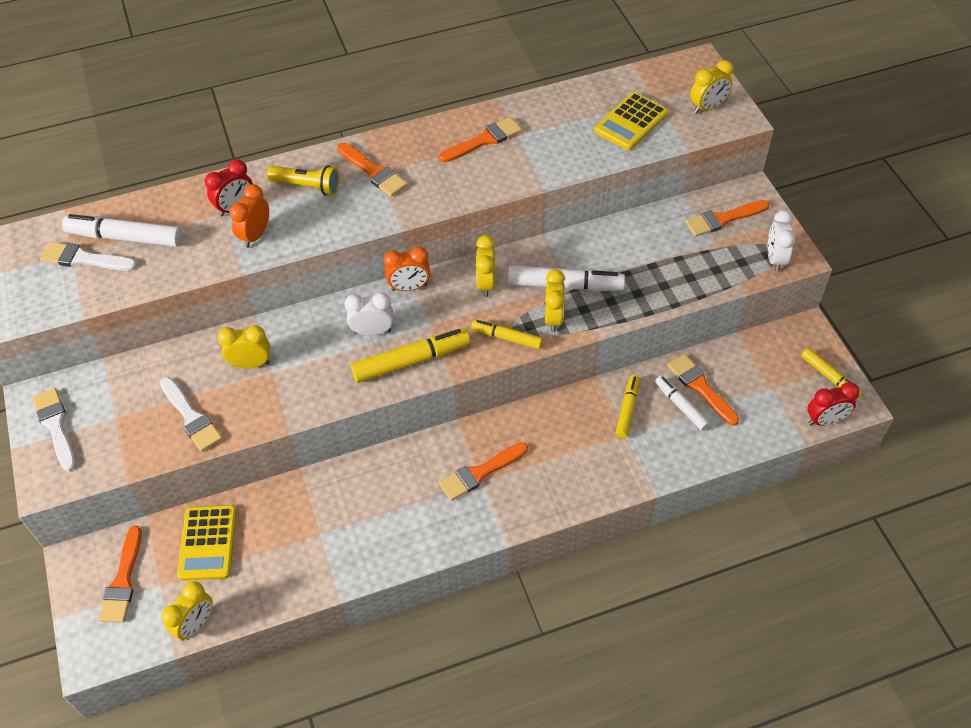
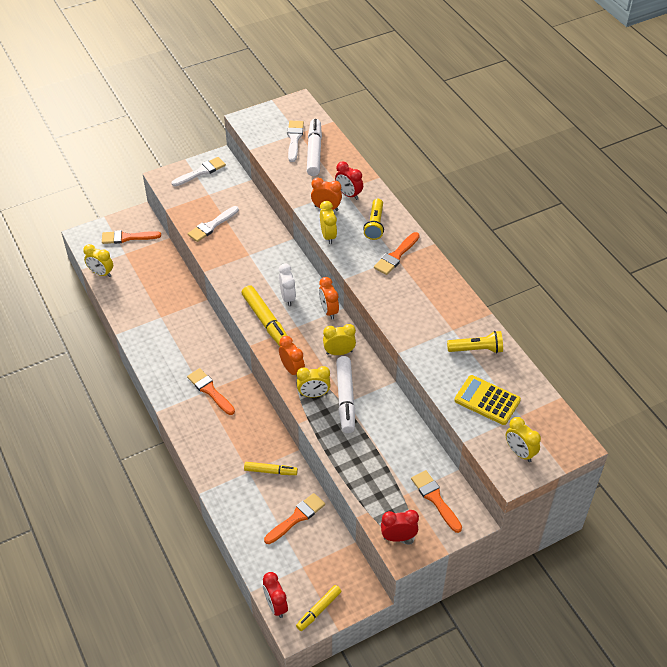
camera: 80 degrees right, 5 degrees down
yellow calculator [177,505,237,581] -> none
yellow clock [217,326,270,368] -> yellow clock moved to [320,201,337,244]
orange brush [439,117,522,163] -> none
yellow marker [471,320,543,349] -> orange clock [279,336,305,376]
white marker [655,375,710,431] -> none
white clock [768,210,796,272] -> red clock [381,510,419,542]
none -> yellow flashlight [447,331,503,353]

